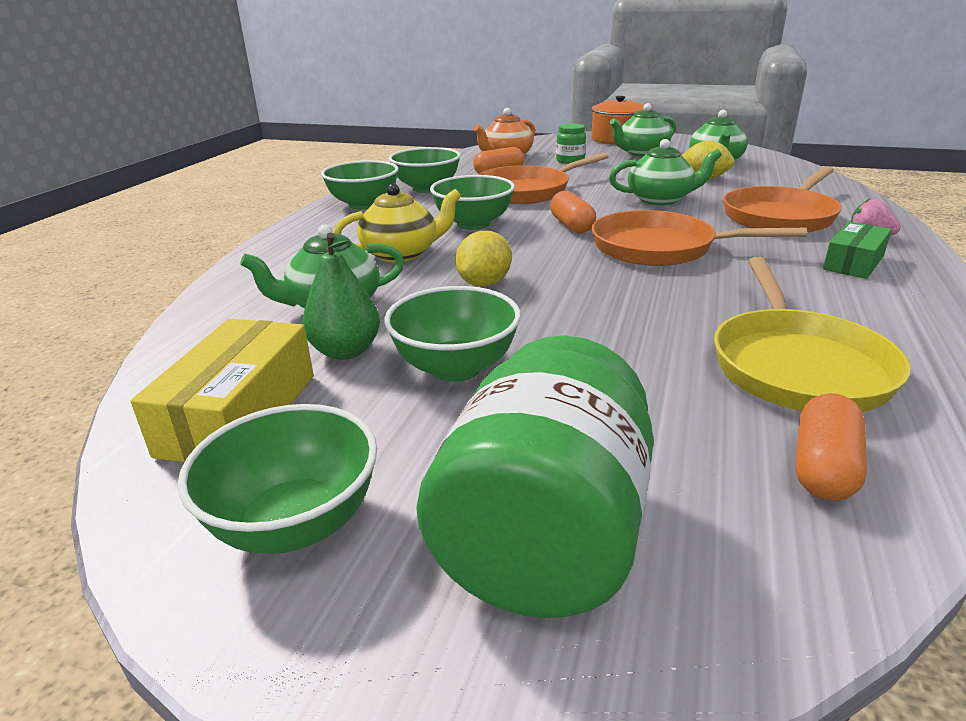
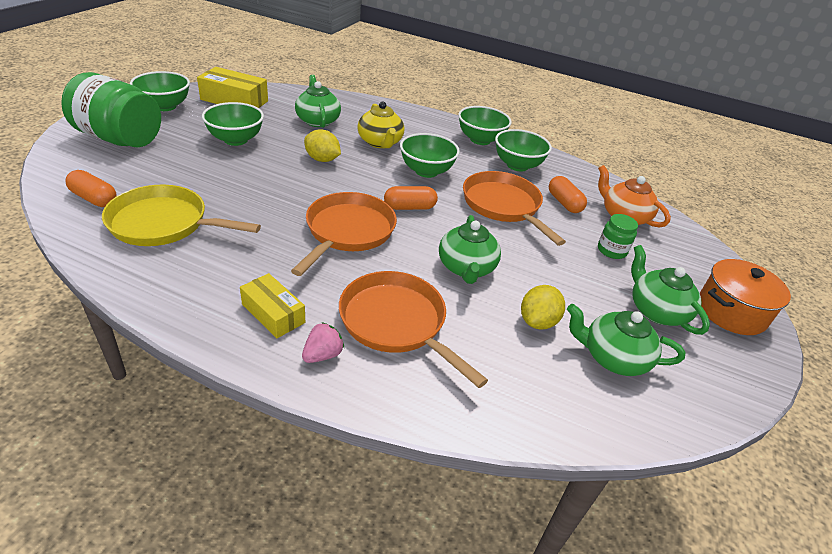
camera: 90 degrees right, 10 degrees up
green pear [302,233,380,360] -> none
green box [823,222,892,279] -> yellow box [240,273,305,338]

